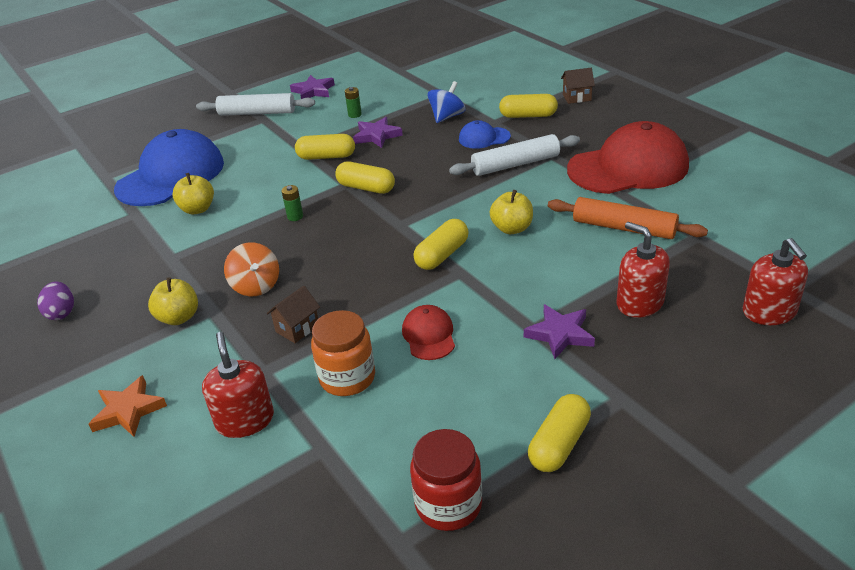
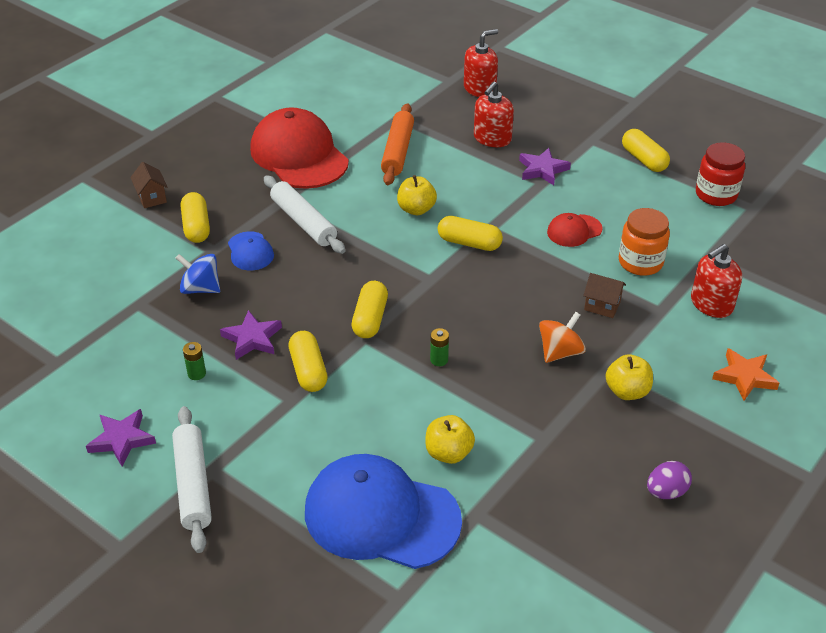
camera: 110 degrees left, 5 degrees up
yellow capsule [528,394,591,472] -> yellow capsule turned 45 degrees clockwise [622,129,670,172]

